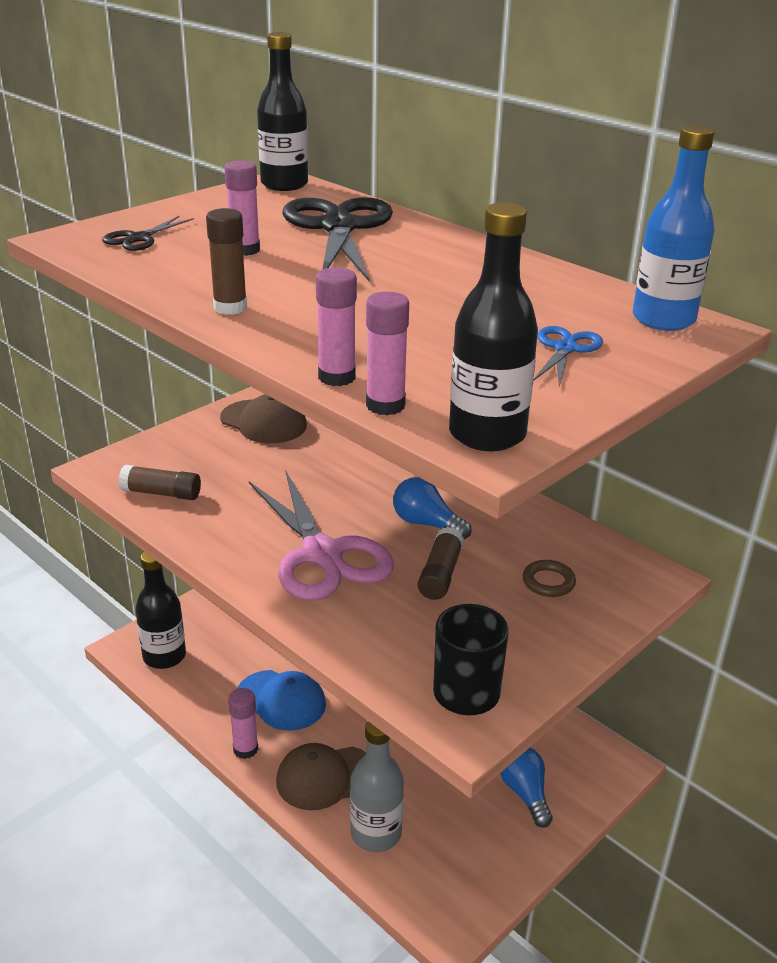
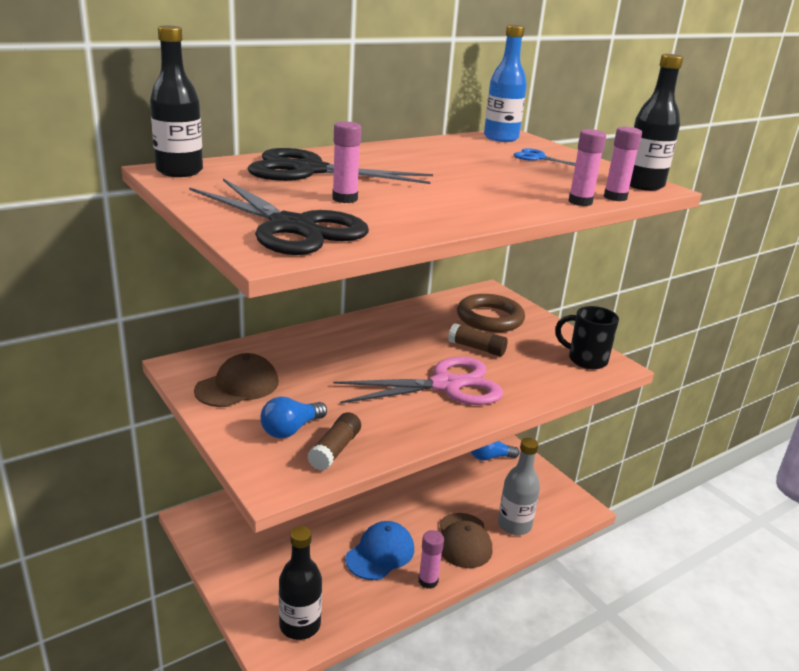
camera: 80 degrees left, 5 degrees down
black scissors [102,216,194,251] -> black scissors [189,179,369,255], size x2.17
brown glue stick [206,208,247,315] -> none
blue light bulb [393,477,472,539] -> blue light bulb moved to [260,396,327,439]
brown ring [523,560,576,597] -> brown ring [457,294,525,332], size x2.11

